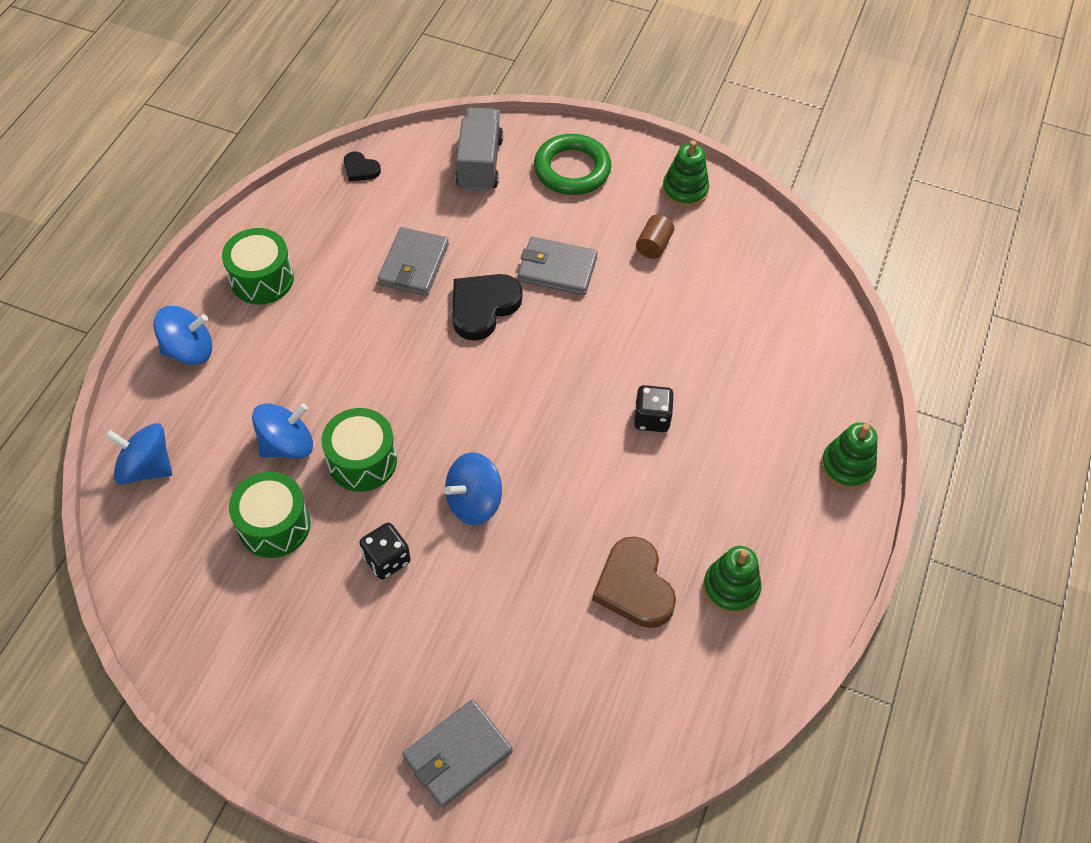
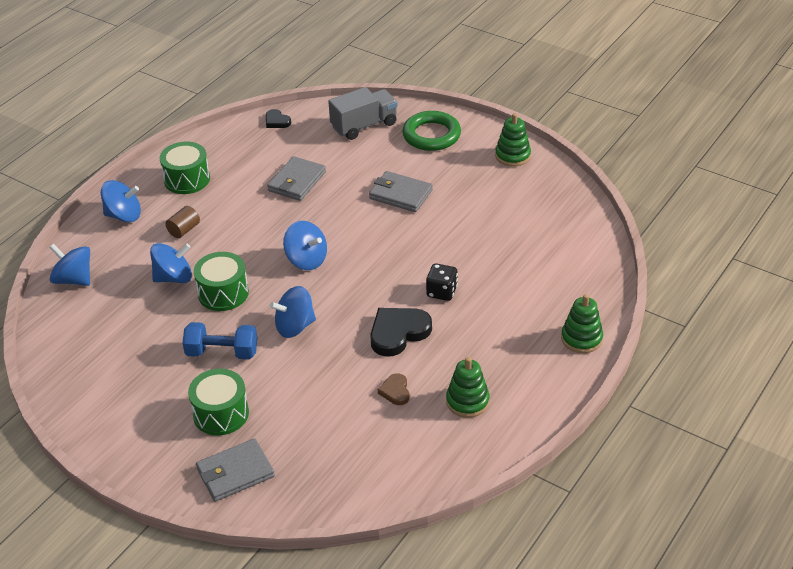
camera: 15 degrees right, 15 degrees down
green drum [229,472,310,558] -> green drum moved to [188,369,249,436]
black dice [360,523,411,579] -> blue dumbbell [182,322,257,359]
black heart [452,274,522,341] -> black heart moved to [370,308,432,357]
grey truck [456,107,503,191] -> grey truck turned 45 degrees clockwise [328,87,398,140]
brown heart [592,536,676,628] -> brown heart [378,373,410,405], size x0.53
brown cylinder [636,215,674,259] -> brown cylinder moved to [165,206,200,238]
none -> blue spinning top [283,221,327,270]

